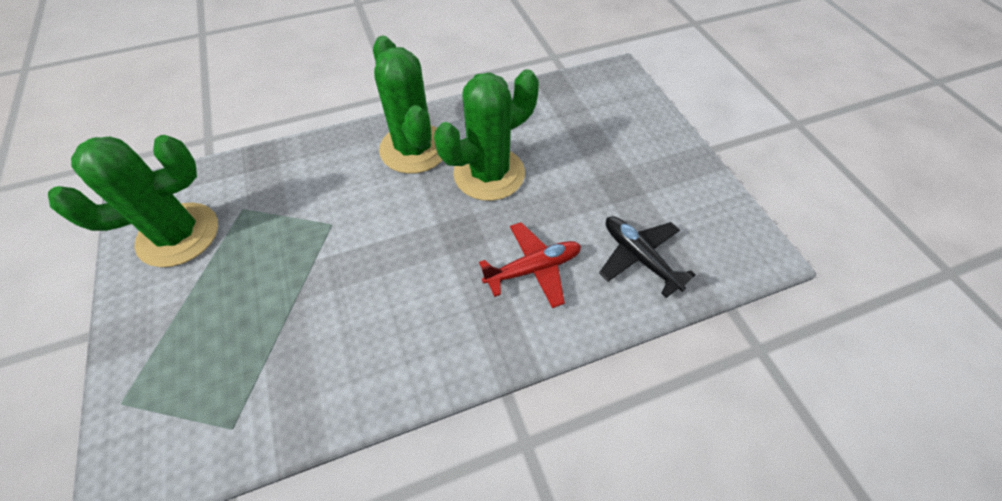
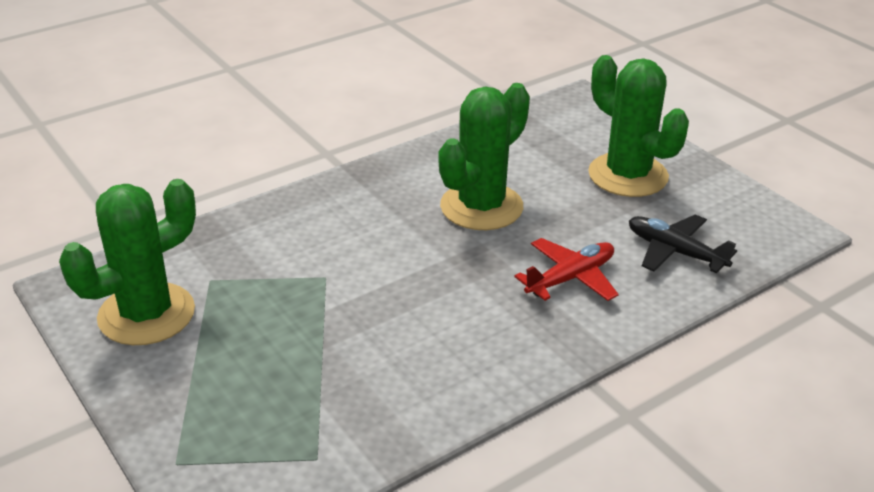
camera: 15 degrees left, 20 degrees down
green cactus [373,36,442,174] -> green cactus moved to [588,55,689,197]

